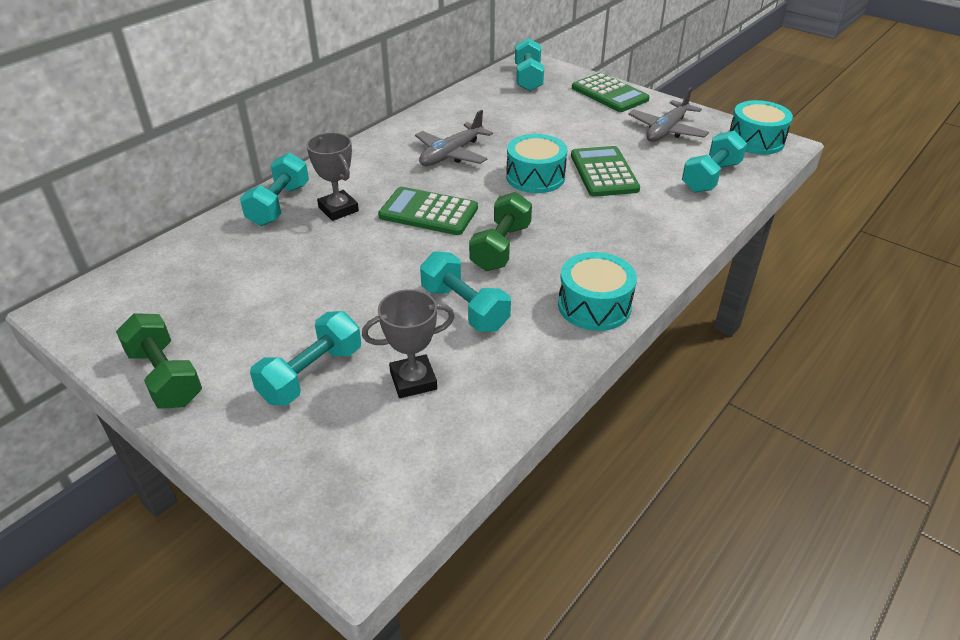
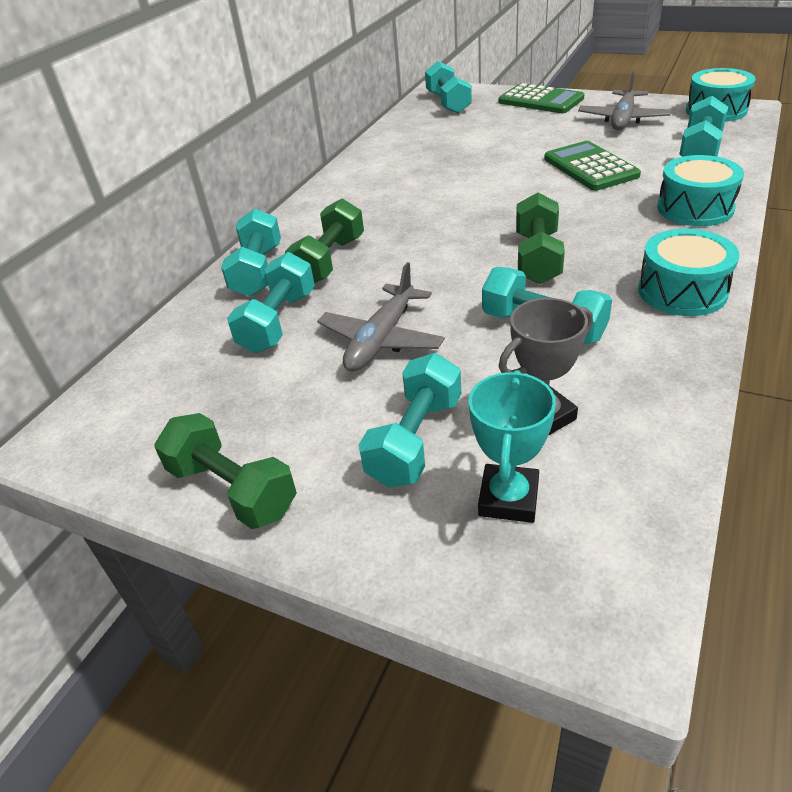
camera: 10 degrees left, 0 degrees up
grey trophy [306,132,359,221] -> green dumbbell [285,199,364,283]
green calculator [378,187,478,235] -> none
grey plane [415,110,493,166] -> grey plane moved to [317,262,445,372]
turquoise drum [506,134,567,193] -> turquoise drum moved to [657,155,744,226]
none -> turquoise dumbbell [227,252,315,353]
none -> turquoise trophy [469,370,556,523]

